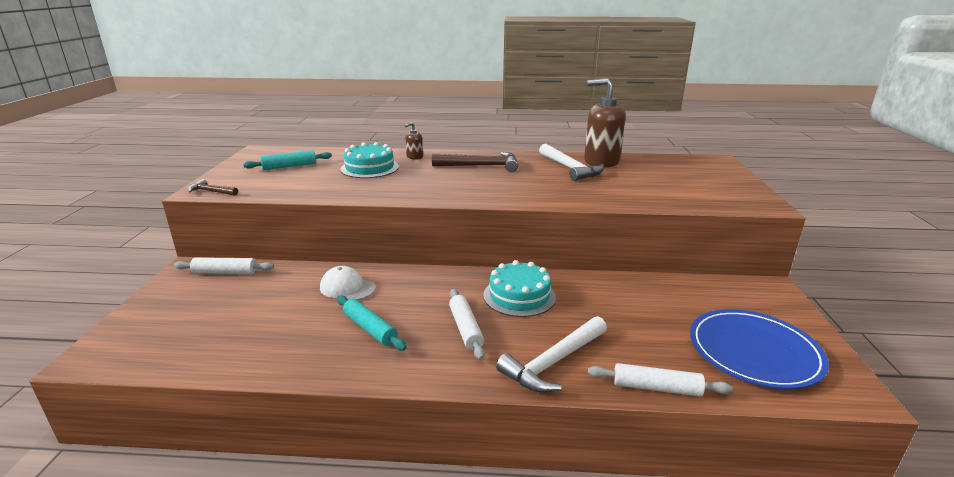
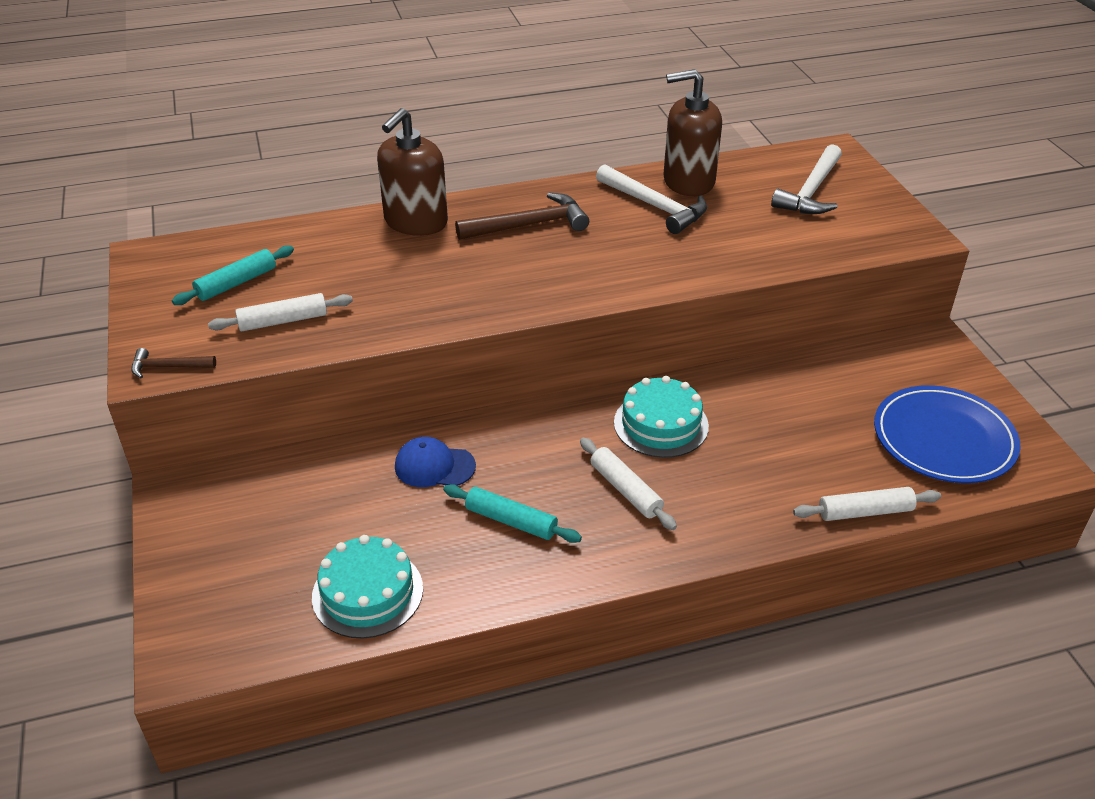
camera: 20 degrees left, 15 degrees up
white rolling pin [174,257,274,274] -> white rolling pin moved to [208,293,353,331]
white cap [320,266,376,300] -> blue cap [395,437,476,487]
turquoise cake [340,142,399,178] -> turquoise cake moved to [312,535,423,638]
brown soap dispenser [405,122,423,160] -> brown soap dispenser [377,108,448,236], size x2.23
white hammer [496,316,607,393] -> white hammer moved to [771,144,842,214]

